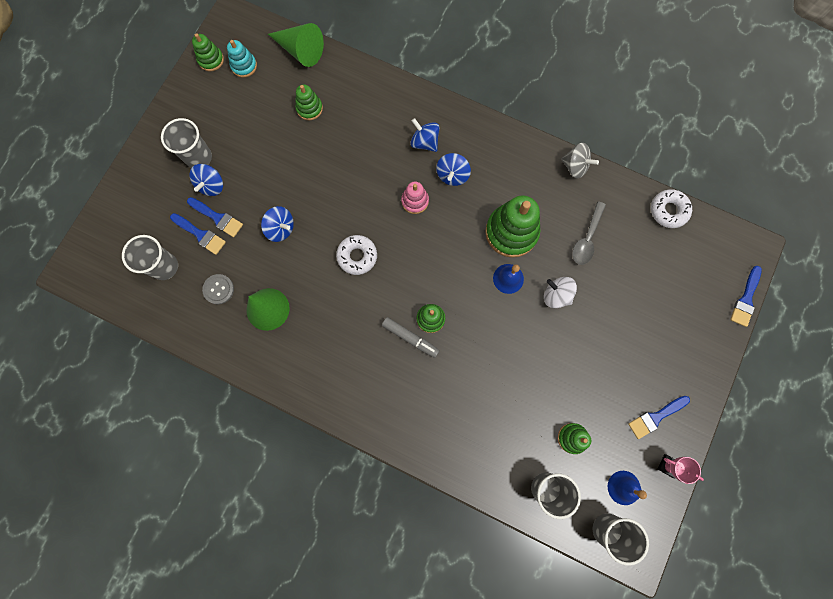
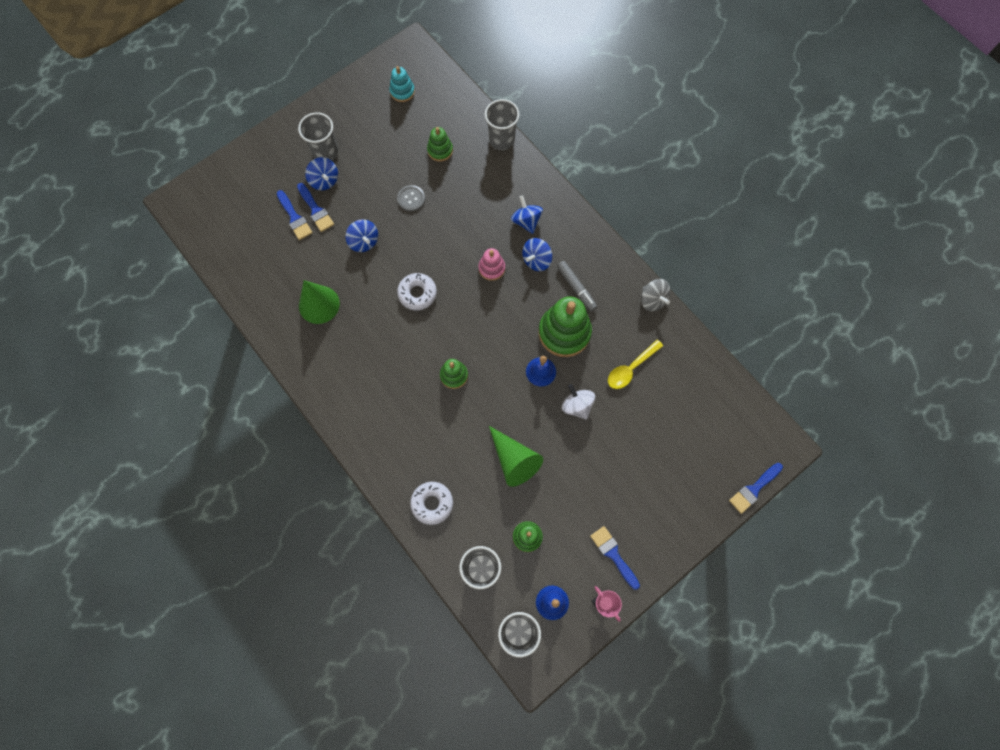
camera: 25 degrees right, 5 degrees down
grey cup [122,235,178,280] -> grey cup moved to [485,99,519,150]
blue spinning top [190,164,223,196] -> blue spinning top turned 75 degrees counterclockwise [305,157,338,190]
green stacking toy [192,33,224,71] -> none
grey button [202,274,234,304] -> grey button moved to [397,185,425,212]
green cone [268,23,324,67] -> green cone moved to [489,426,543,487]
grey marker [382,317,440,358] -> grey marker moved to [557,261,597,311]
grey spoon [572,201,606,265] -> yellow spoon [608,340,663,389]
blue brush [628,396,690,439] -> blue brush turned 60 degrees clockwise [590,526,640,590]
white donut [651,189,692,228] -> white donut moved to [410,482,453,525]

